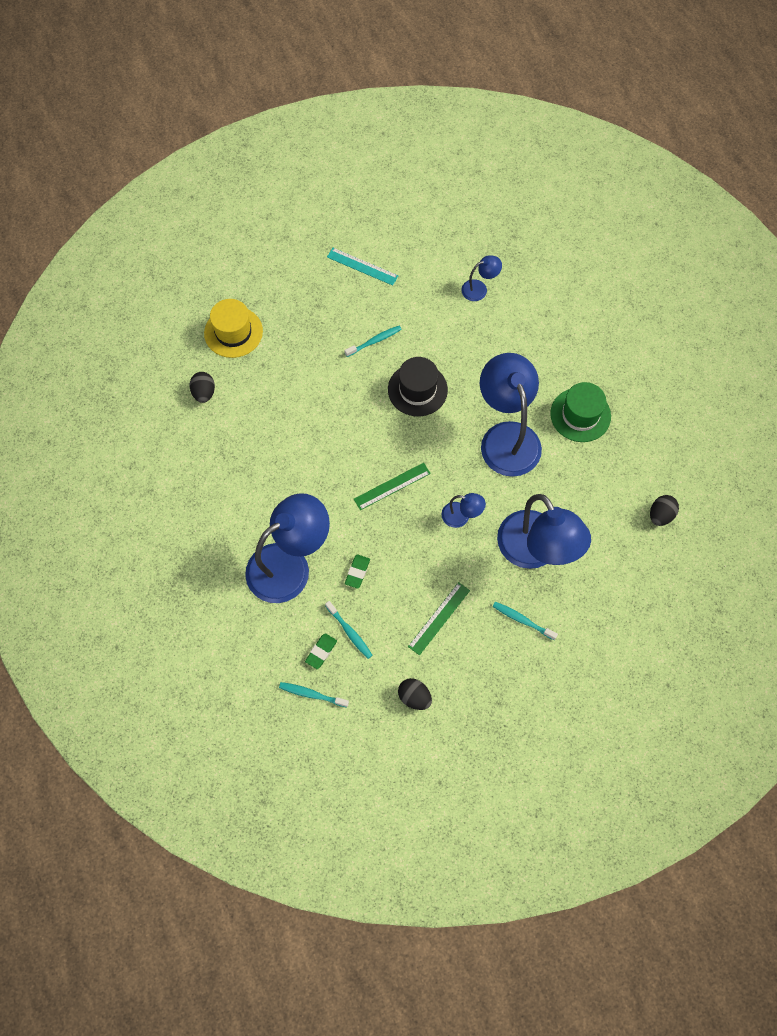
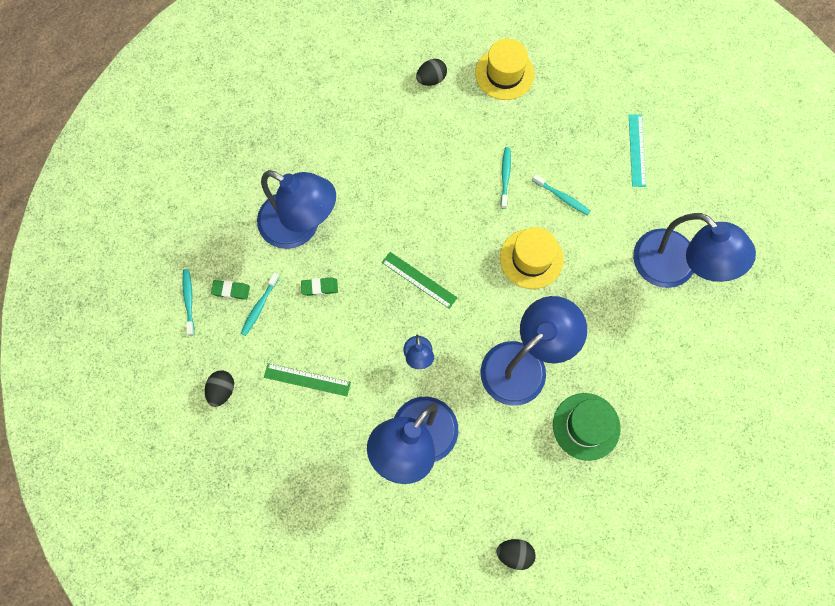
camera: 65 degrees right, 5 degrees up
black hat [388,357,448,416] -> yellow hat [500,227,564,289]
blue lamp [461,255,502,301] -> blue lamp [633,213,756,288], size x2.23
turquoise toothbrush [493,602,558,640] -> turquoise toothbrush moved to [500,147,511,209]

